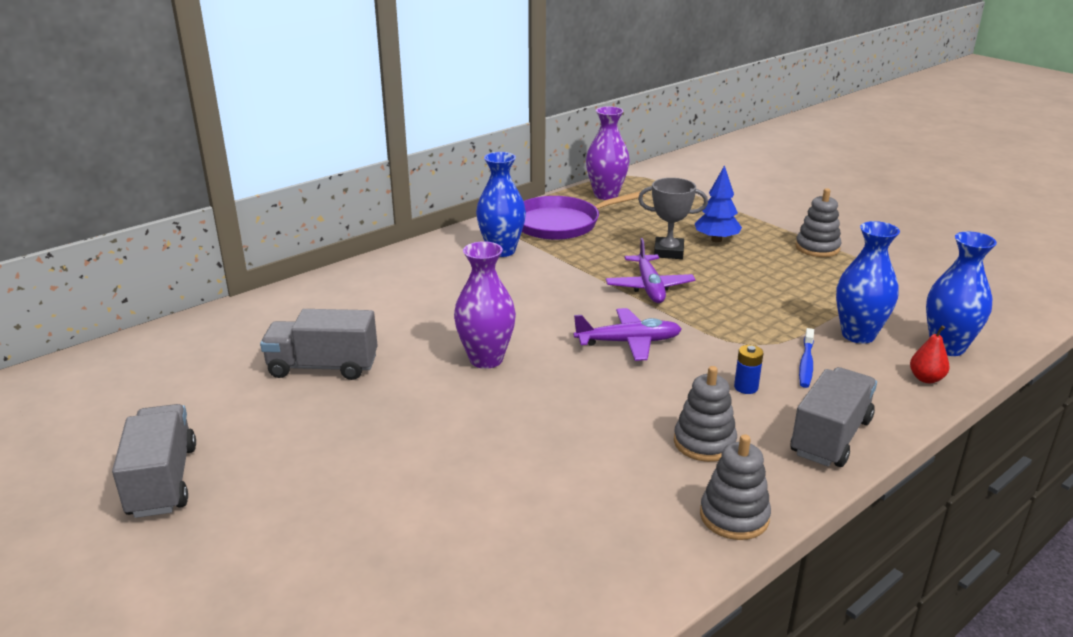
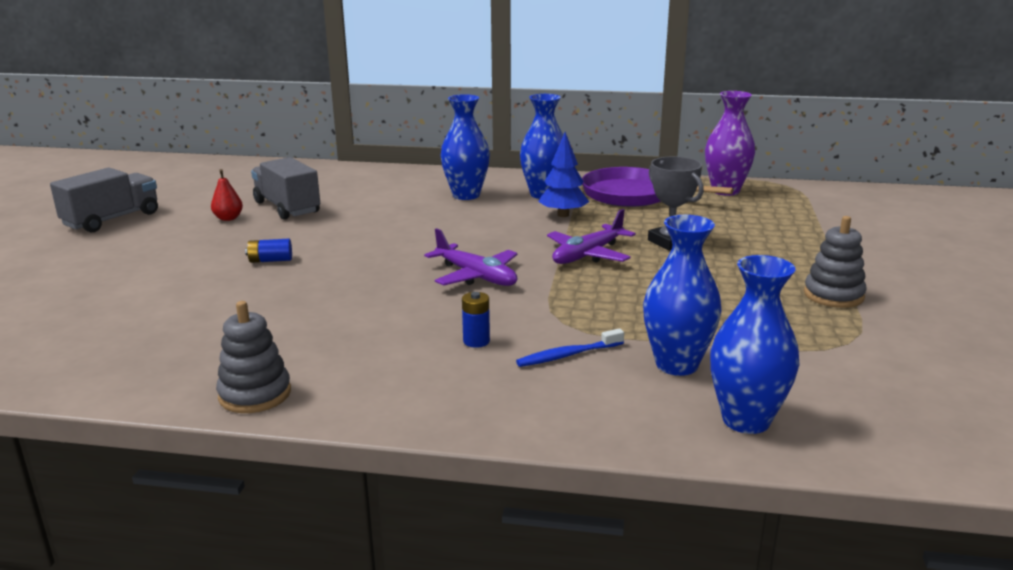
camera: 50 degrees right, 5 degrees down
purple vase [454,241,516,369] -> none
grey stacking toy [674,366,737,462] -> none
blue tree [695,165,742,242] -> blue tree moved to [538,132,589,217]
grey truck [790,367,877,467] -> none
red pear [910,325,949,383] -> red pear moved to [211,169,243,221]
none -> blue battery [245,239,292,263]
none -> blue vase [440,94,490,200]

